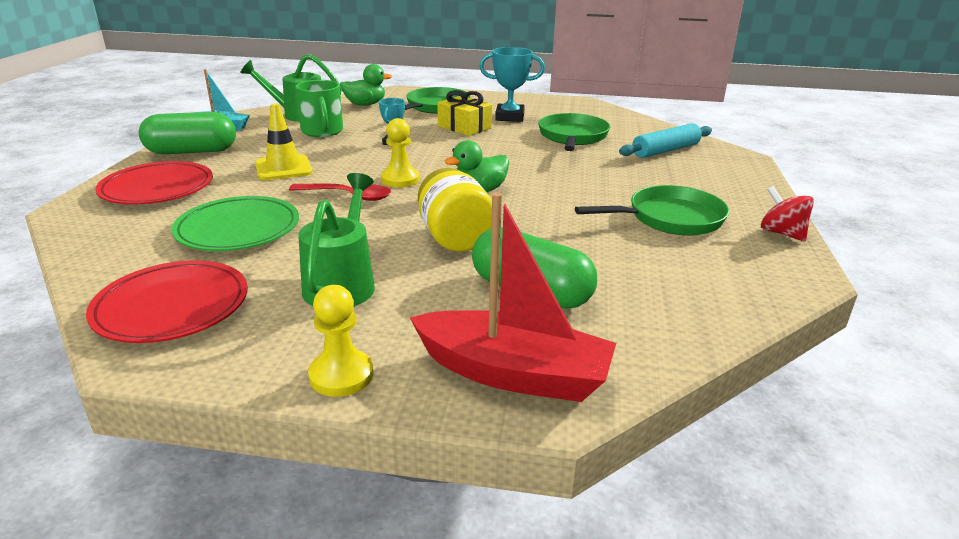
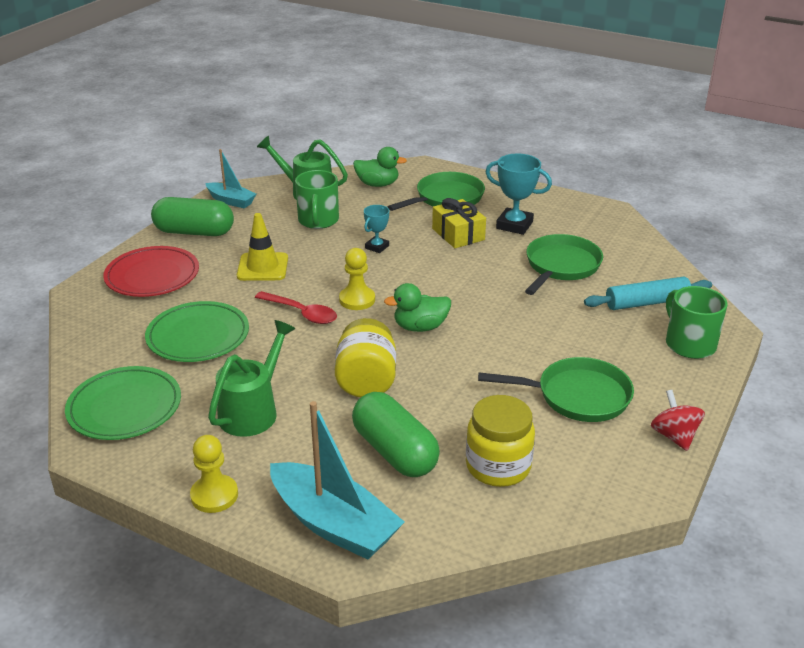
camera: 20 degrees right, 5 degrees up
red plate [86,260,248,343] -> green plate [65,366,181,440]
red boat [409,192,616,402] -> turquoise boat [270,401,405,560]
none -> yellow jar [466,395,535,487]
none -> green mug [666,286,728,359]

